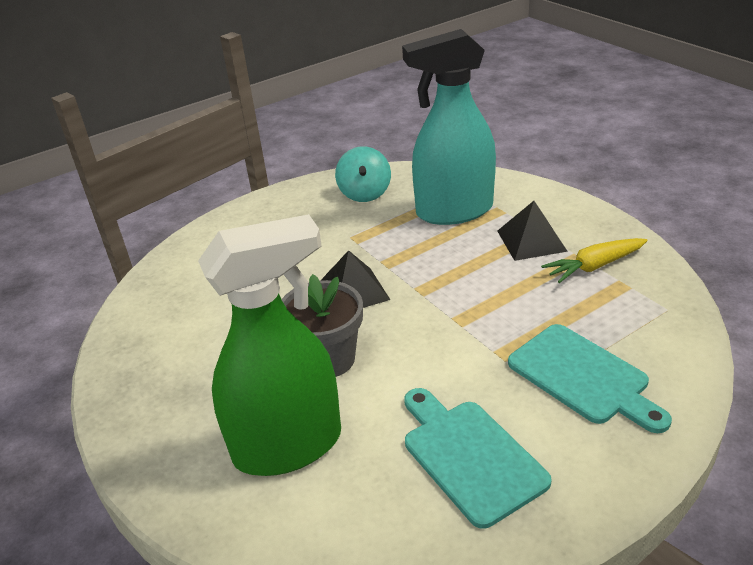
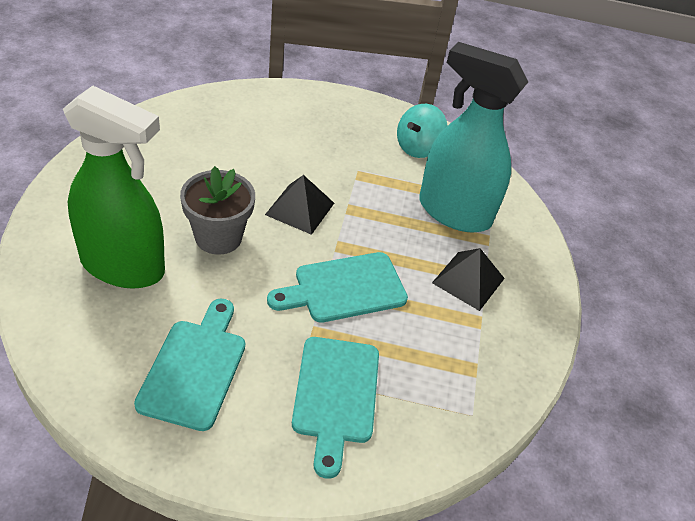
camera: 35 degrees right, 10 degrees up
yellow carrot [541,238,648,283] -> none
none -> turquoise cutting board [267,252,408,323]

